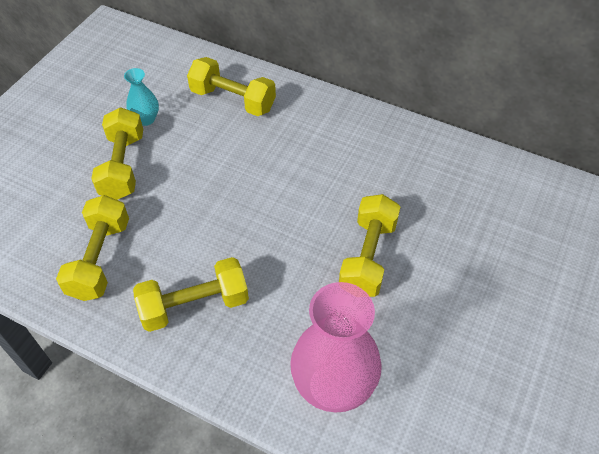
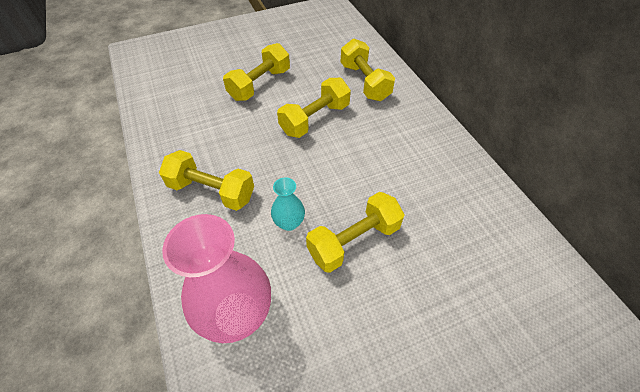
camera: 40 degrees right, 0 degrees up
yellow dumbbell [56,195,129,301] -> yellow dumbbell moved to [277,78,351,138]
turquoise vase [124,68,159,126] -> turquoise vase moved to [271,177,305,231]

